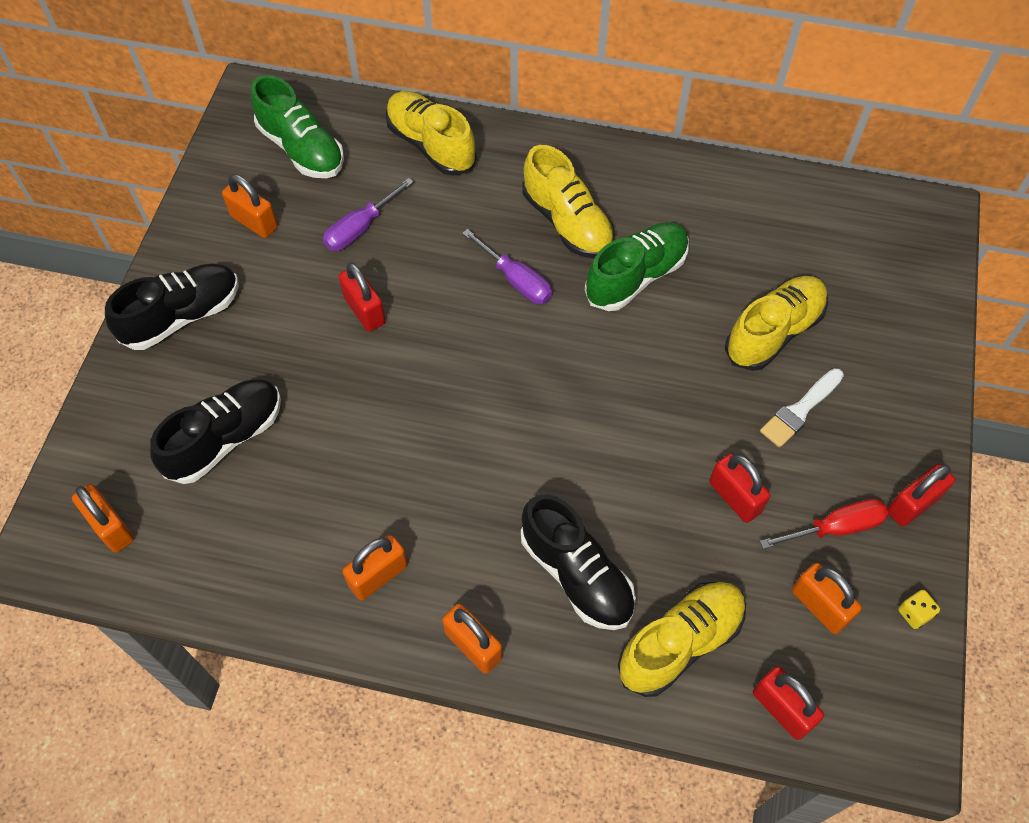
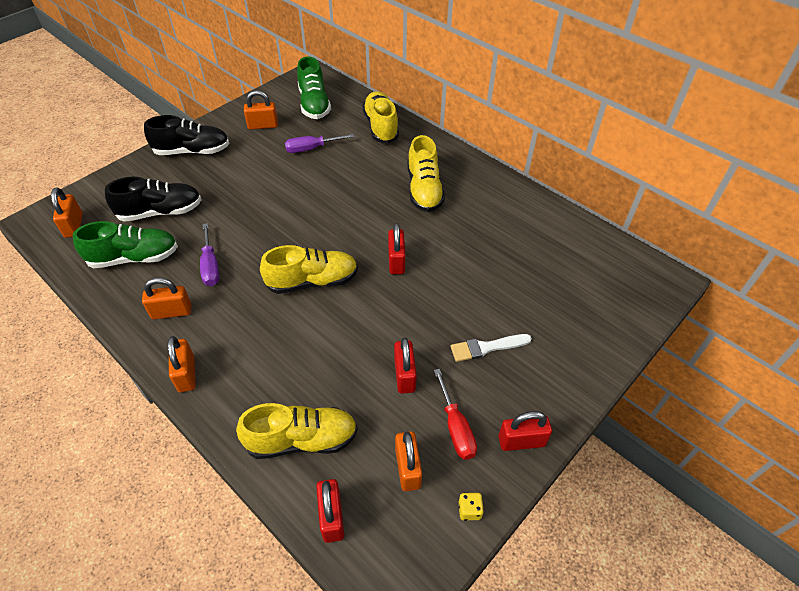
camera: 30 degrees right, 10 degrees down
orange padlock [222,174,278,238] -> orange padlock turned 75 degrees counterclockwise [244,90,278,130]
red padlock [339,263,386,332] -> red padlock moved to [388,223,405,274]
purple screwdriver [462,229,552,304] -> purple screwdriver moved to [200,223,219,286]
black shoe [521,494,636,630] -> none
green shoe [585,222,689,311] -> green shoe moved to [73,221,178,268]
yellow shoe [725,276,828,371] -> yellow shoe moved to [260,245,358,294]
red screwdriver [760,499,888,549] -> red screwdriver turned 60 degrees clockwise [434,369,477,460]

